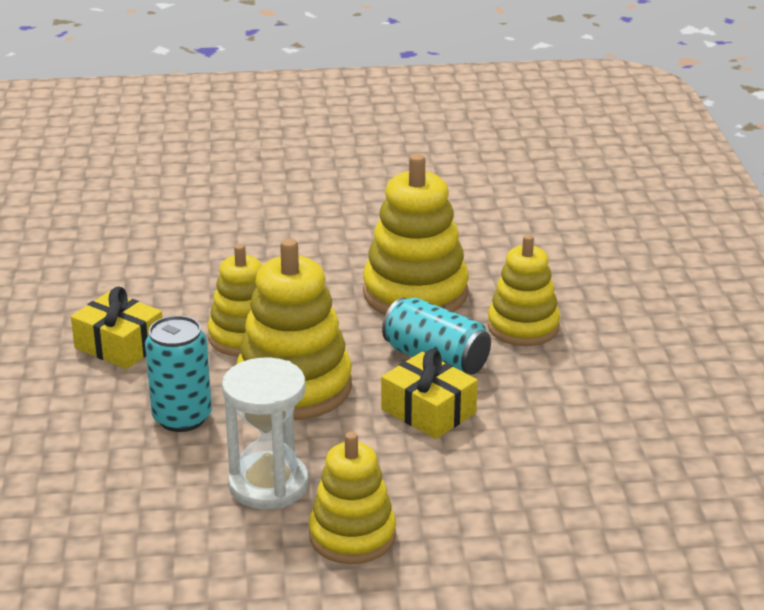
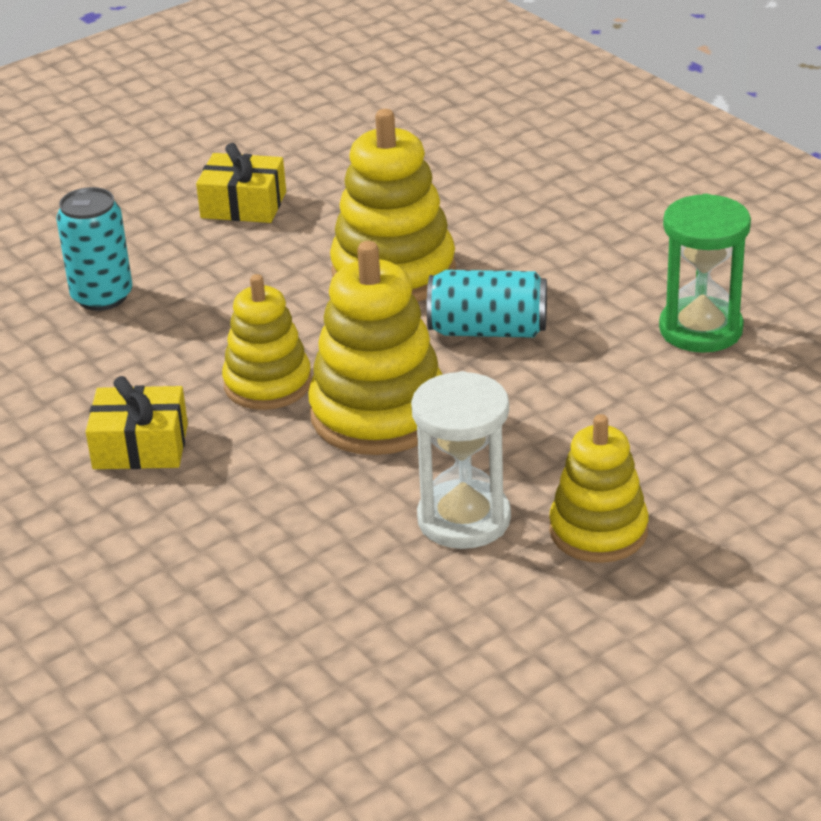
camera: 30 degrees left, 5 degrees up
turquoise can [145,315,212,432] -> turquoise can moved to [56,187,132,311]
yellow gift [381,349,478,439] -> yellow gift moved to [196,143,286,223]
yellow stacking toy [487,235,560,346] -> none
none -> green hourglass [659,194,751,353]

